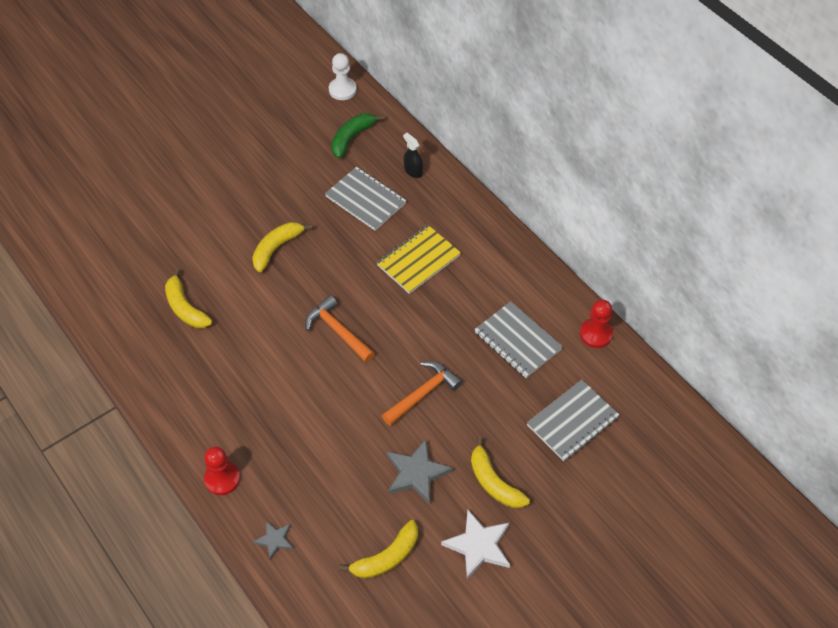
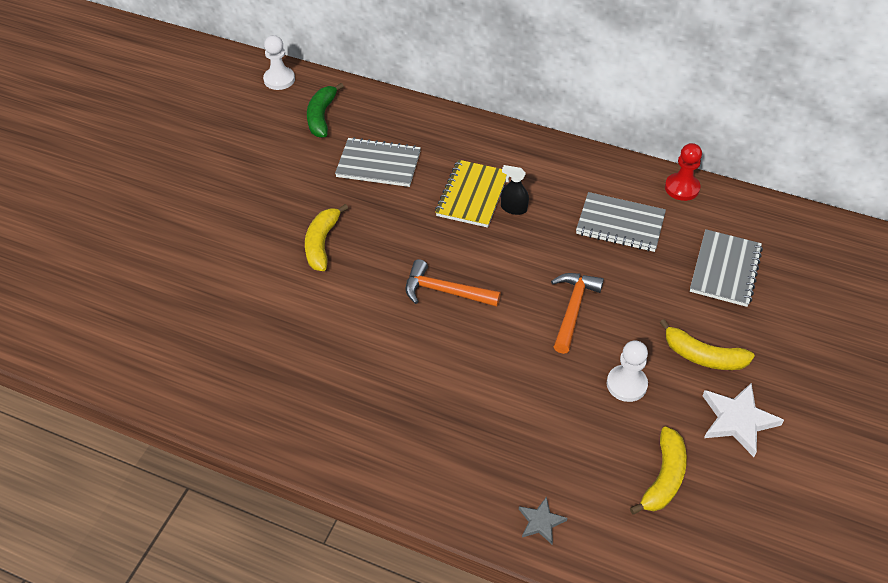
camera: 30 degrees left, 5 degrees down
yellow banana [165,268,212,328] -> none
red pawn [204,446,240,495] -> none
grey star [387,439,453,505] -> white pawn [607,341,648,402]
black spray bottle [403,133,423,178] -> black spray bottle moved to [501,165,529,215]

